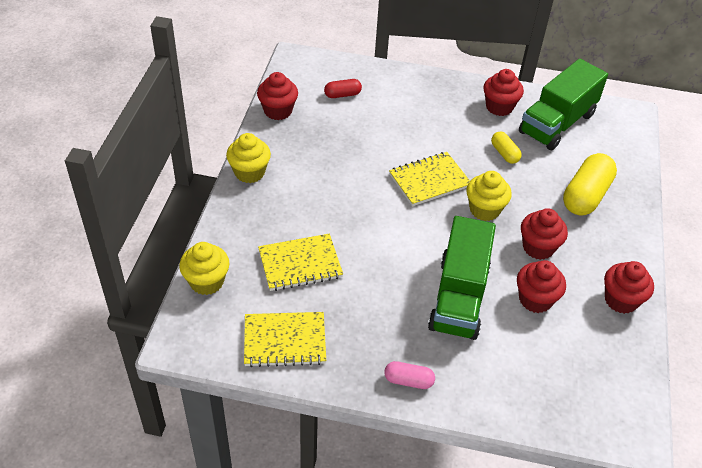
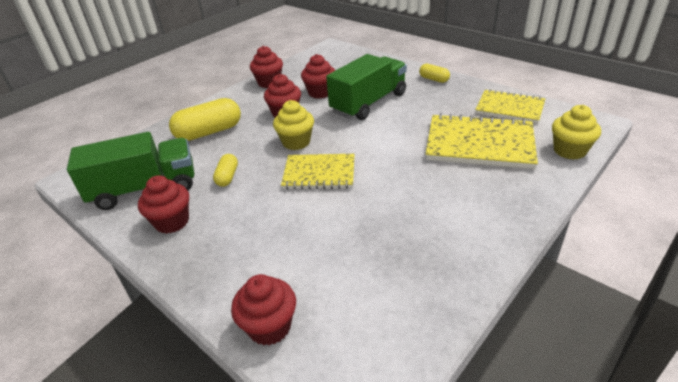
camera: 145 degrees left, 10 degrees down
yellow cupcake [226,133,271,183] -> none
red cupcake [257,72,298,120] -> red cupcake moved to [231,274,296,346]
yellow notebook [258,234,343,291] -> yellow notebook [426,113,538,169], size x1.53
red capsule [324,79,362,98] -> none
pink capsule [384,361,435,389] -> yellow capsule [419,64,450,83]

